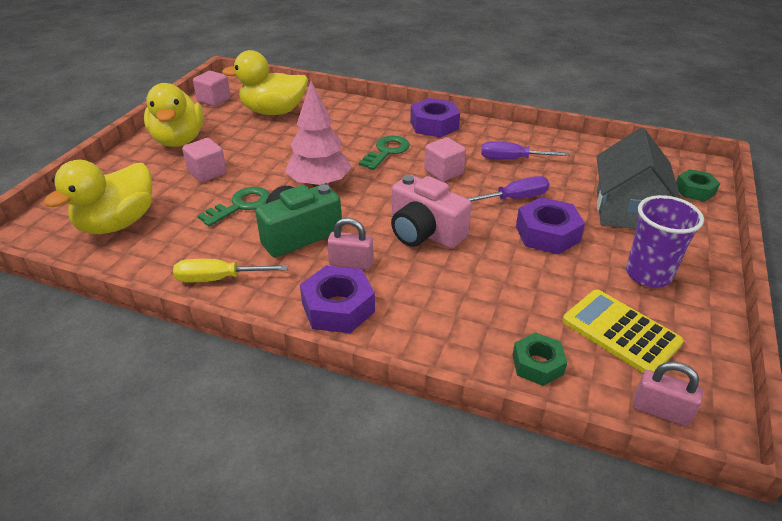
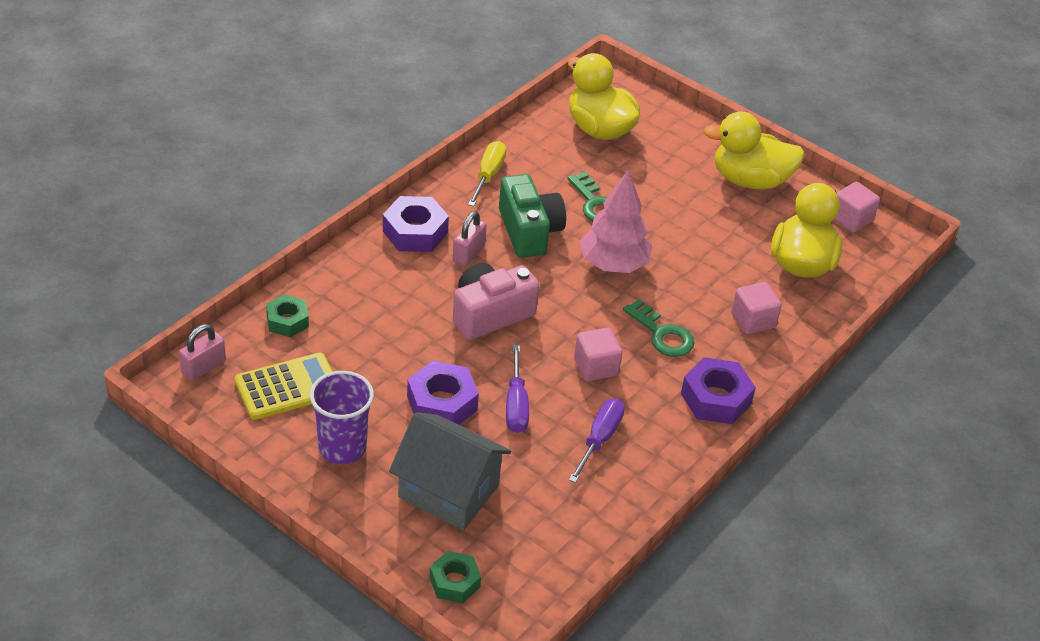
camera: 105 degrees right, 5 degrees up
pink cube [182,138,227,182] -> pink cube moved to [731,282,782,334]

